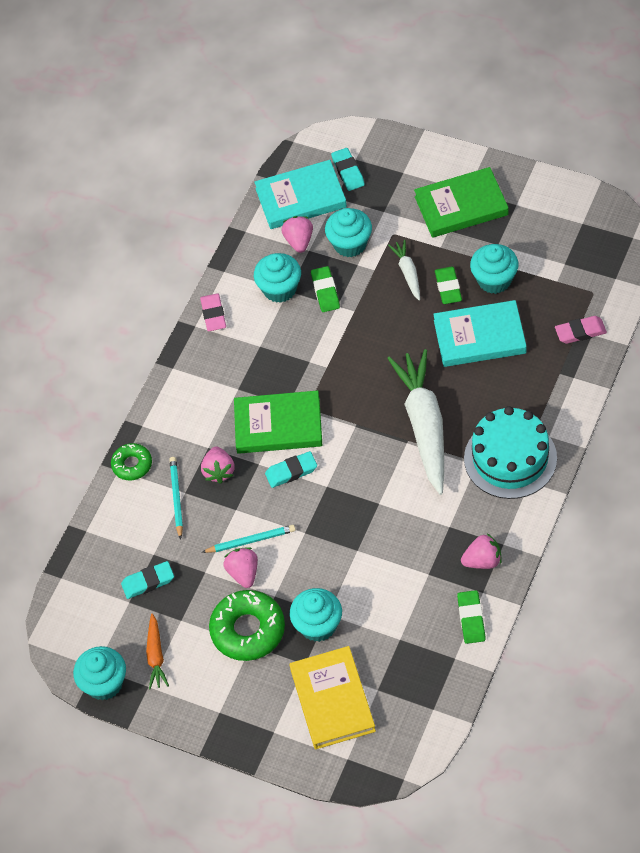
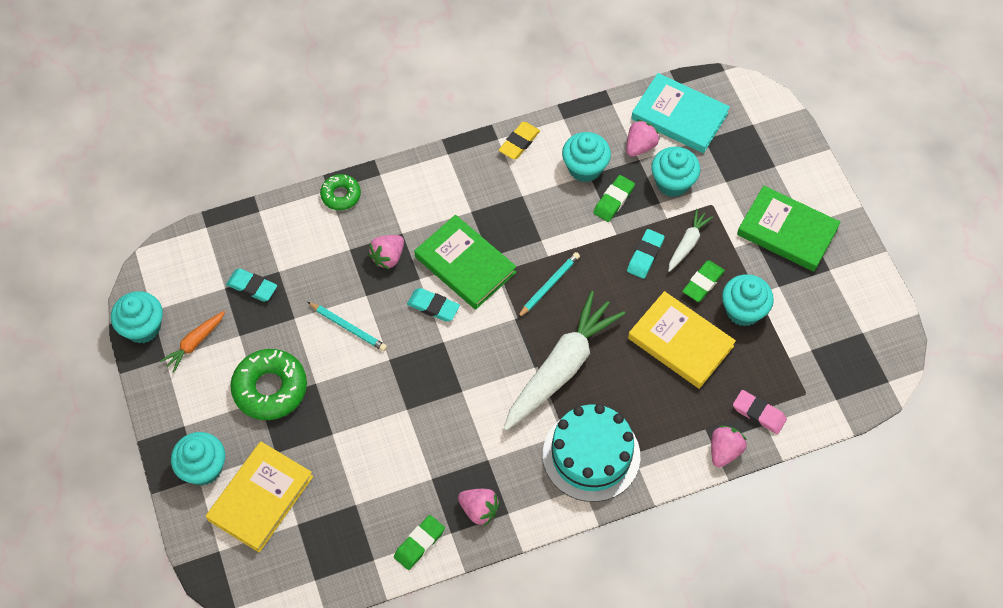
camera: 40 degrees right, 5 degrees up
turquoise pencil [169,457,183,540] -> turquoise pencil moved to [518,252,580,318]
pink eraser [200,293,226,331] -> yellow eraser [499,122,540,159]
pink strawberry [223,547,258,588] -> pink strawberry moved to [711,425,747,468]
turquoise cupcake [290,588,342,642] -> turquoise cupcake moved to [171,432,225,486]
turquoise eraser [331,148,365,191] -> turquoise eraser moved to [627,229,665,279]
turquoise book [433,300,527,367] -> yellow book [628,291,736,389]

